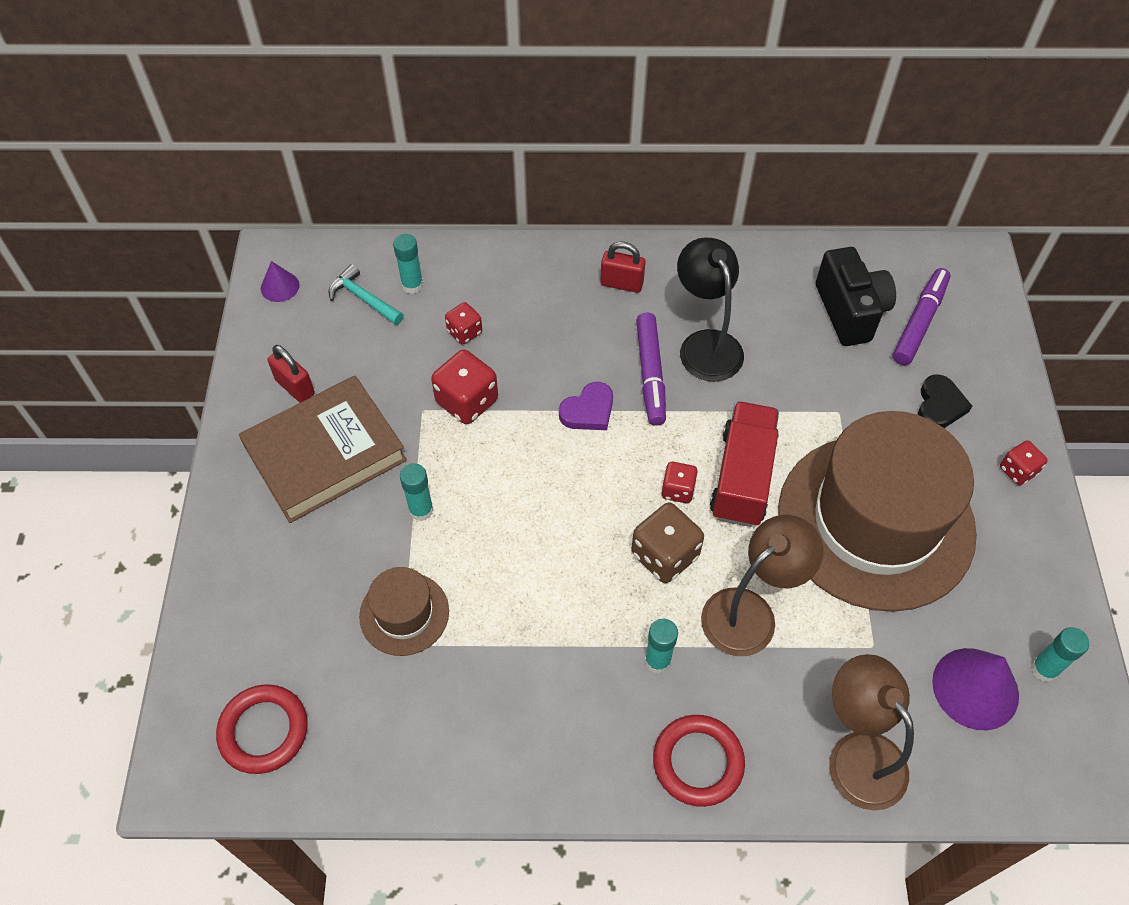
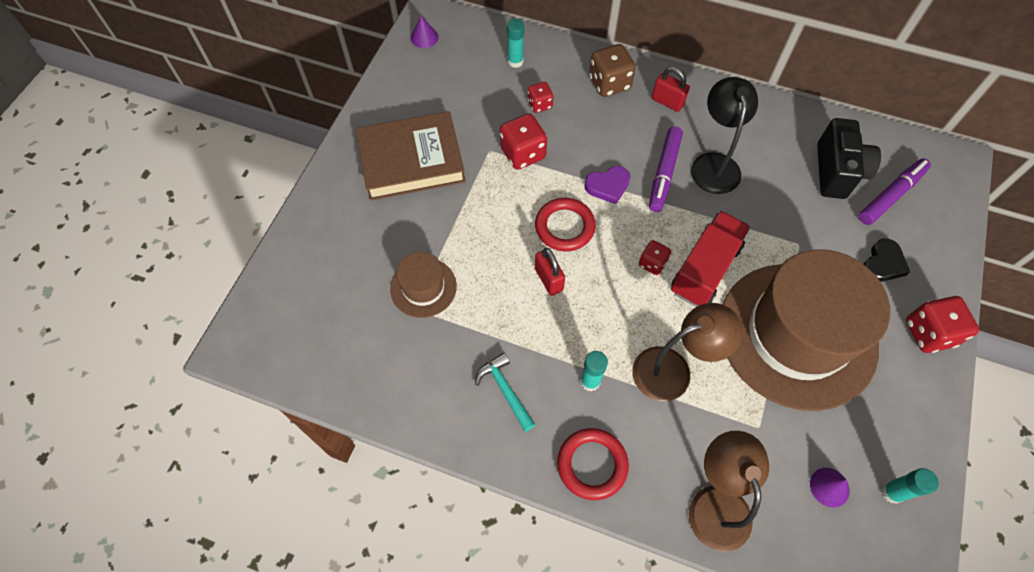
camera: 20 degrees right, 5 degrees up
red ring [216,684,308,774] -> red ring moved to [535,198,596,251]
red padlock [267,345,315,403] -> red padlock moved to [535,248,565,296]
turquoise hammer [329,264,404,325] -> turquoise hammer moved to [475,353,536,432]
turquoise glue stick [400,463,434,521] -> none
brown dice [631,503,704,583] -> brown dice moved to [589,44,636,97]
purple cone [932,648,1019,730] -> purple cone [810,468,850,507], size x0.56
red dice [1000,440,1048,485] -> red dice [906,296,979,353], size x1.69

